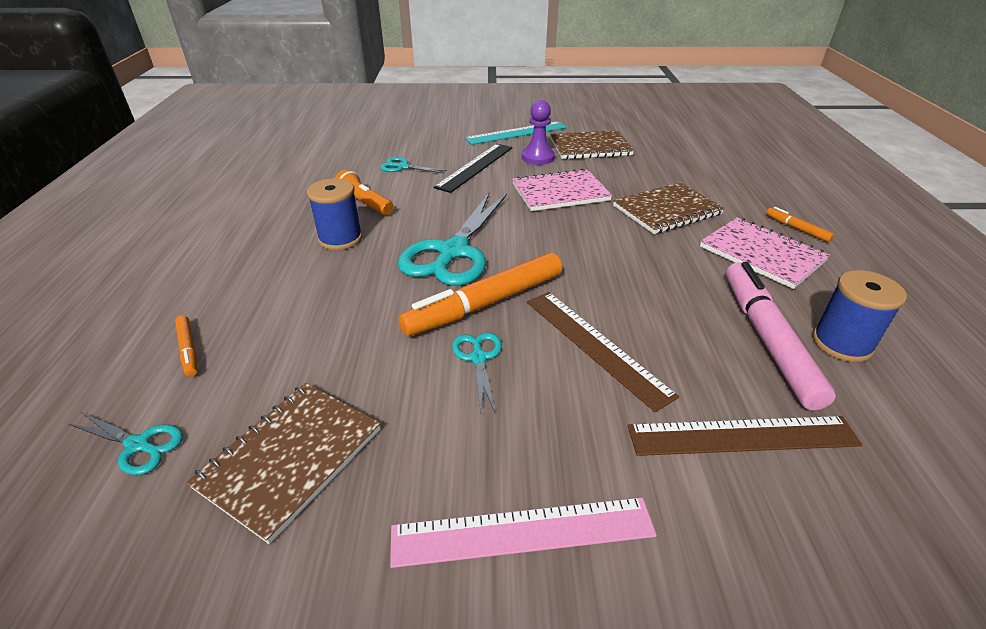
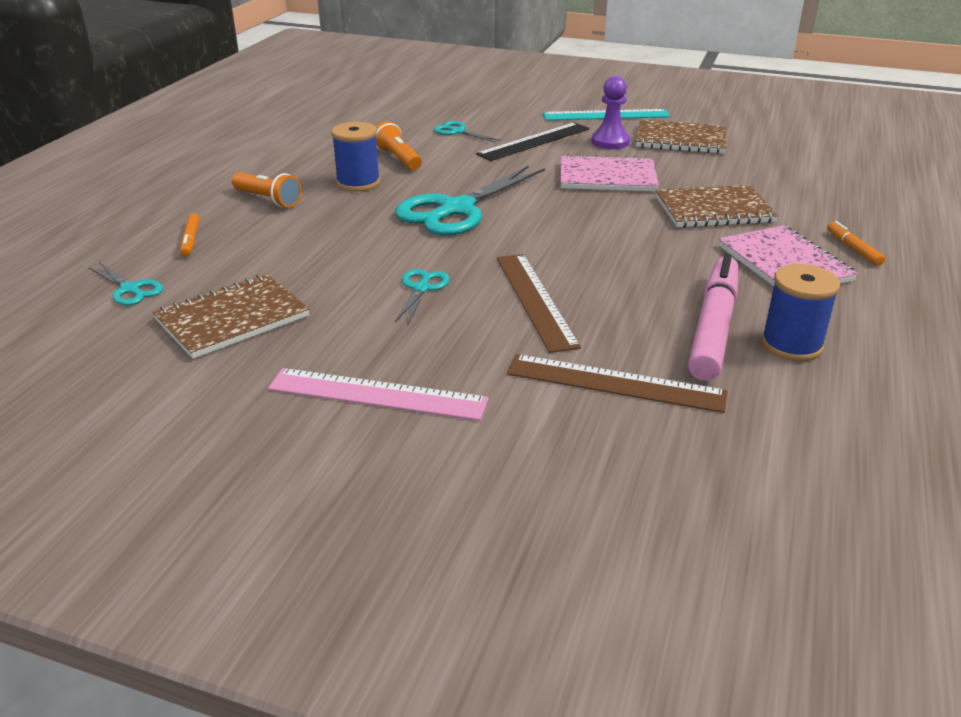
camera: 20 degrees right, 5 degrees down
orange marker [398,253,562,336] -> none
none -> orange flashlight [231,172,302,207]

